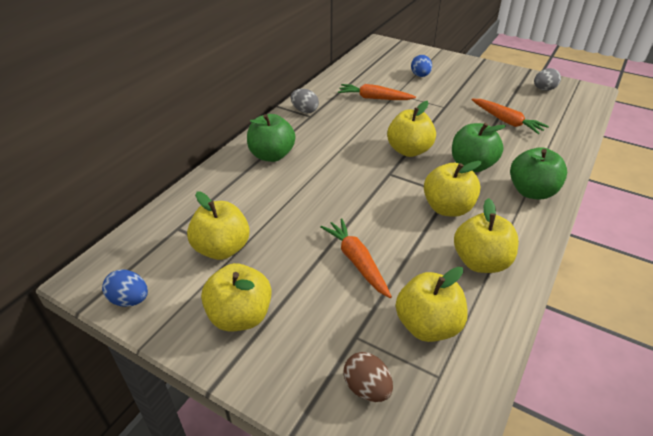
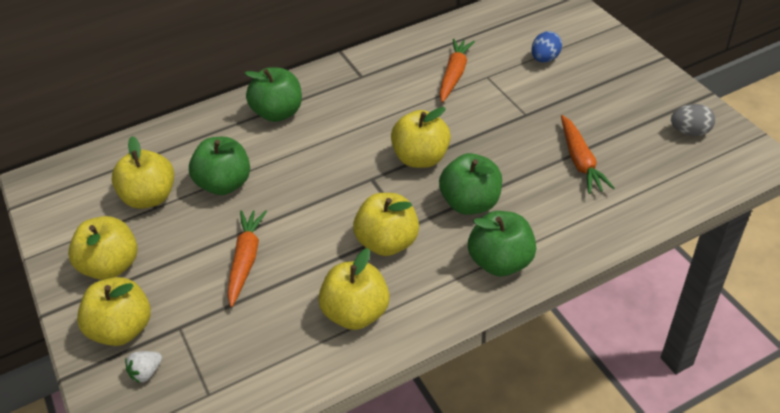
camera: 35 degrees right, 5 degrees up
blue egg [102,270,148,307] -> none
grey egg [291,89,319,113] -> none
orange carrot [338,84,416,100] -> orange carrot turned 60 degrees clockwise [440,39,475,103]
brown egg [343,352,393,402] -> white strawberry [125,351,162,383]
yellow apple [396,267,468,342] -> yellow apple moved to [77,277,151,346]
none -> green apple [189,137,250,195]

